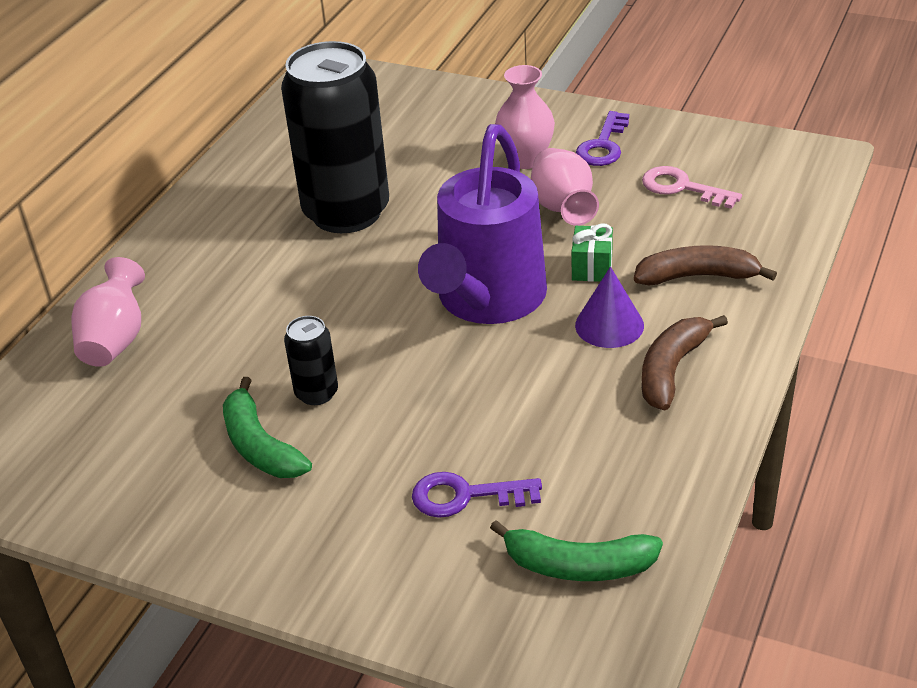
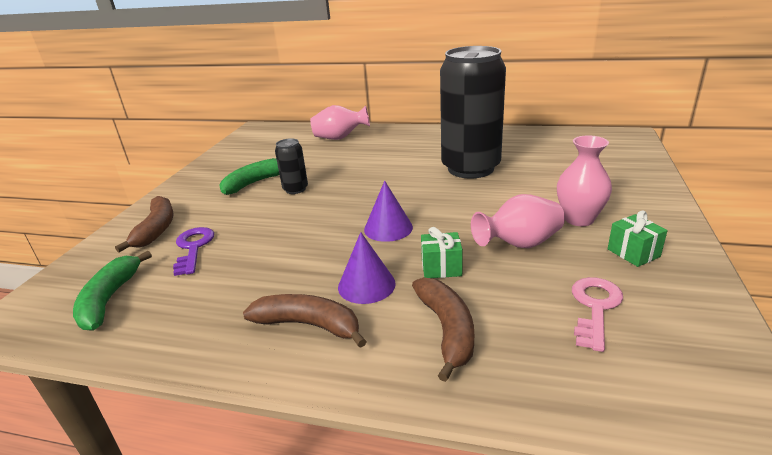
camera: 80 degrees right, 10 degrees down
purple watering can [418,124,547,324] -> purple cone [364,181,413,242]
purple key [576,111,629,166] -> green gift [608,211,668,267]
none -> brown banana [115,196,174,252]

